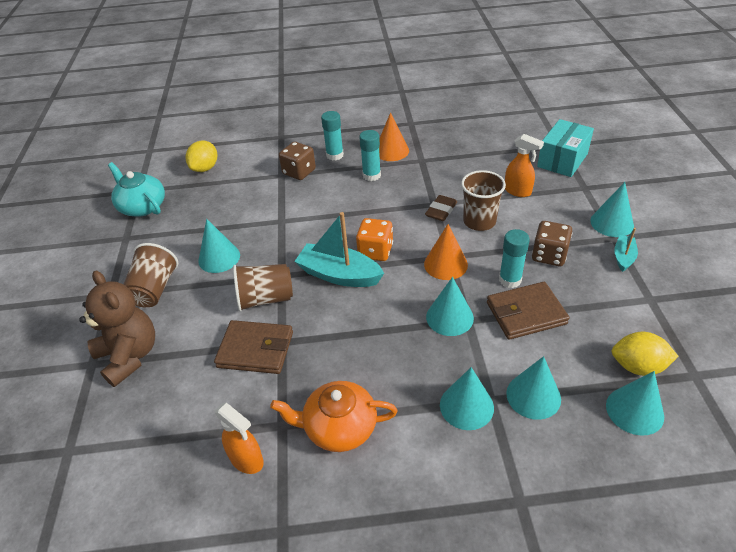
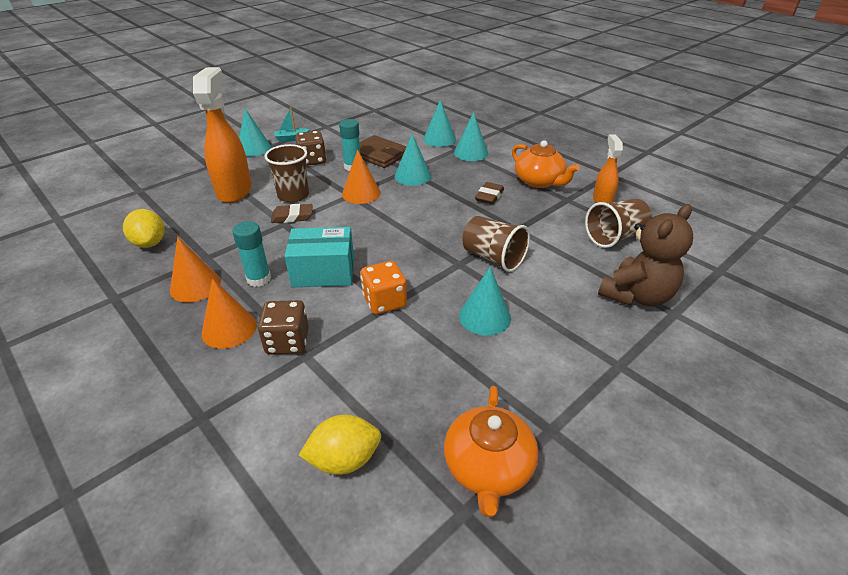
camera: 130 degrees left, 5 degrees down
brown teddy bear [79,270,155,387] -> brown teddy bear turned 150 degrees counterclockwise [598,204,693,307]
turquoise teapot [108,162,165,217] -> orange teapot [444,386,539,517]
brown cup [123,243,178,307] -> brown cup moved to [585,199,652,248]
brown wallet [214,320,293,374] -> none
turquoise boat [294,212,384,287] -> none
turquoise glue stick [321,111,344,161] -> orange cone [202,278,257,349]
orange dice [356,218,393,261] -> orange dice moved to [361,261,407,315]
orange spray bottle [505,134,544,197] -> orange spray bottle [193,67,252,203], size x1.83
turquoise box [537,119,594,177] -> turquoise box moved to [285,227,354,287]
turquoise cone [606,371,664,436] -> none
yellow lemon [612,332,679,376] -> yellow lemon moved to [123,209,165,248]
none -> brown eraser [475,182,504,205]

